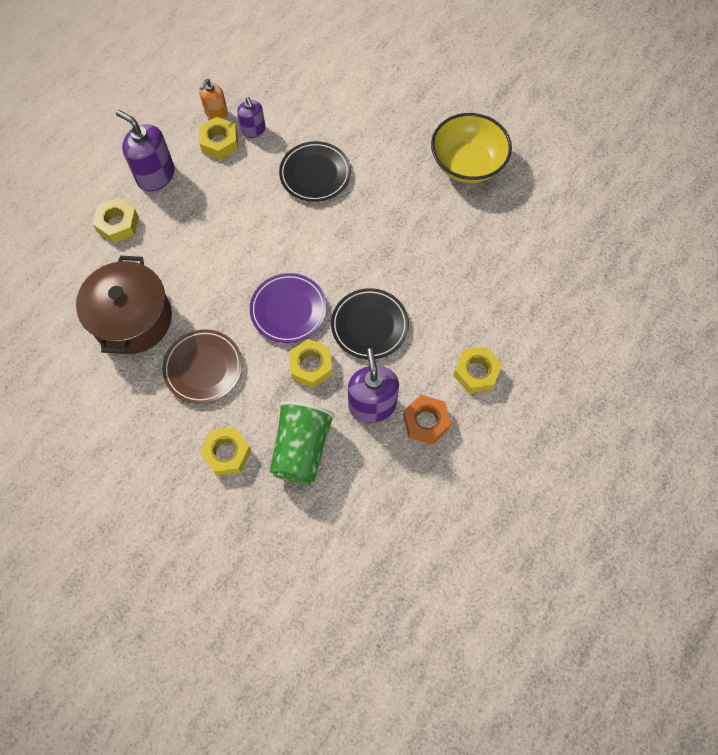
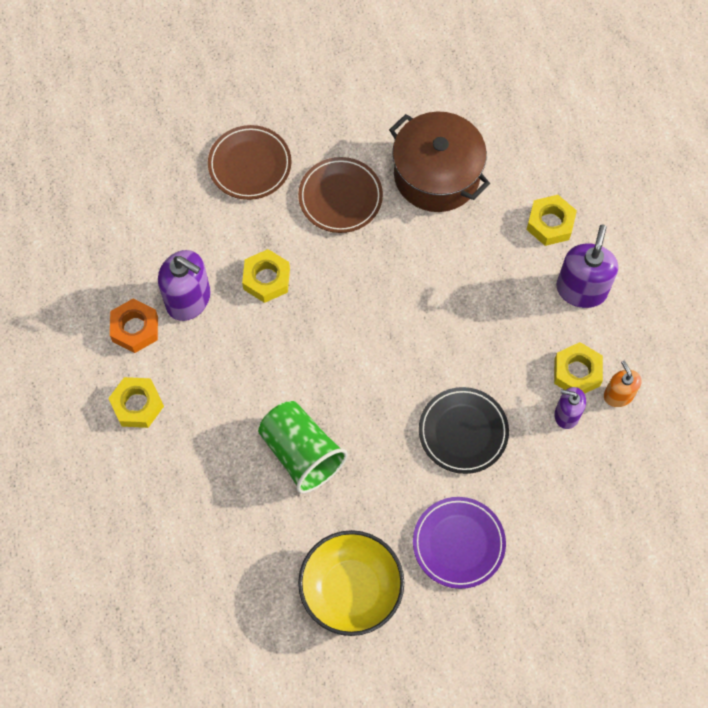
camera: 130 degrees right, 0 degrees up
purple soap dispenser [116,110,175,191] -> purple soap dispenser turned 60 degrees counterclockwise [556,224,618,308]
yellow nut [200,427,251,476] -> brown plate [208,125,291,200]
purple plate [250,273,327,343] -> purple plate moved to [413,497,506,589]
green cup [270,401,335,484] -> green cup moved to [258,401,348,493]
black plate [331,288,409,359] -> none

